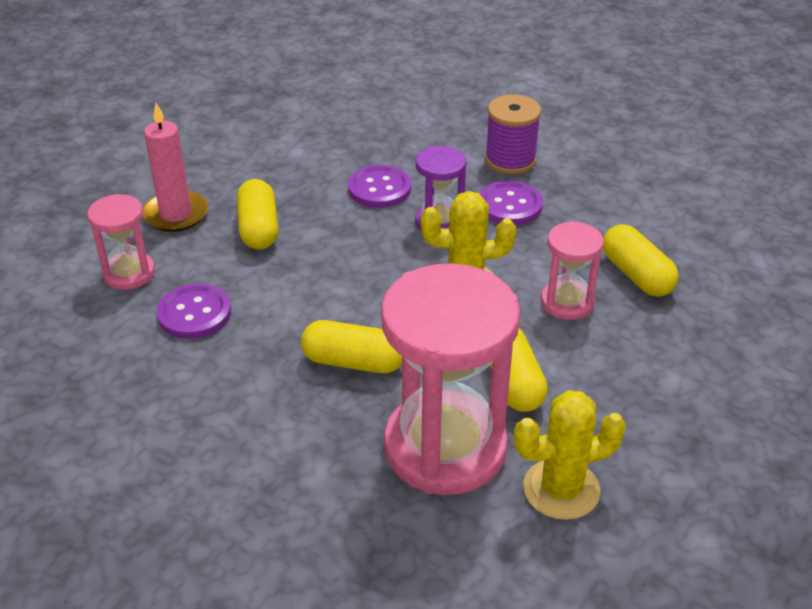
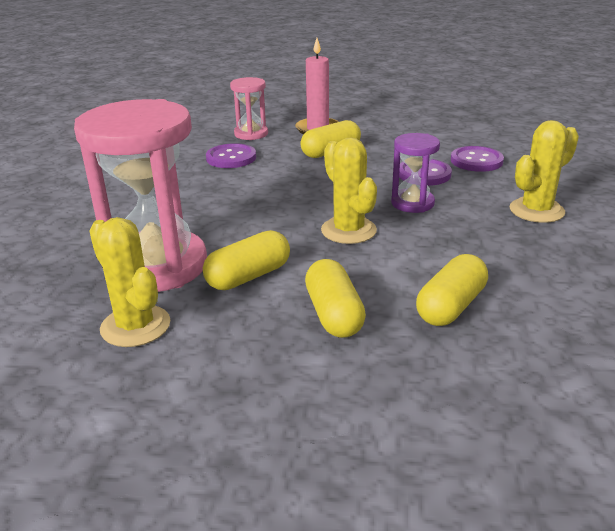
camera: 65 degrees right, 10 degrees down
yellow capsule [301,320,402,373] -> yellow capsule moved to [305,259,366,338]
purple button [479,181,543,225] -> purple button moved to [451,146,504,172]
purple spool [485,94,541,174] -> yellow cactus [510,120,579,223]
pink hourglass [541,221,604,320] -> none

